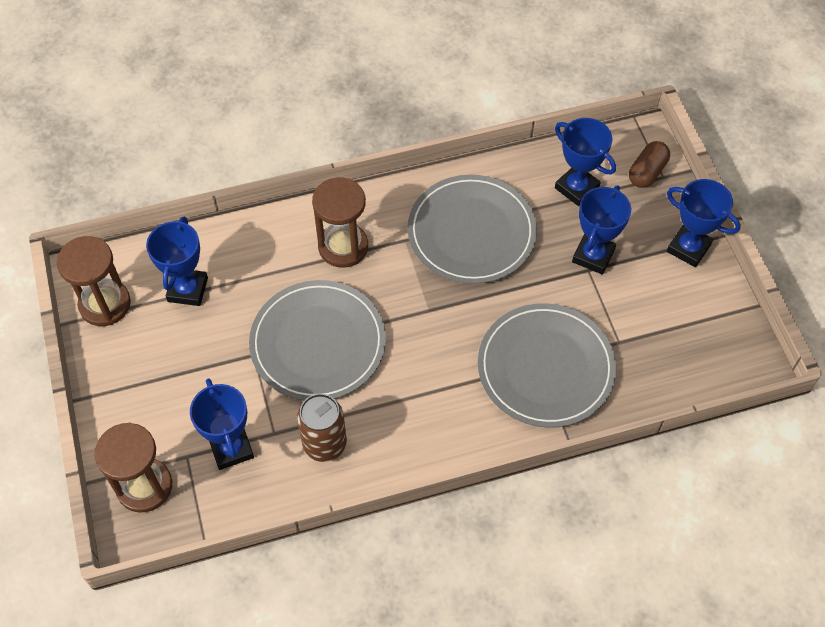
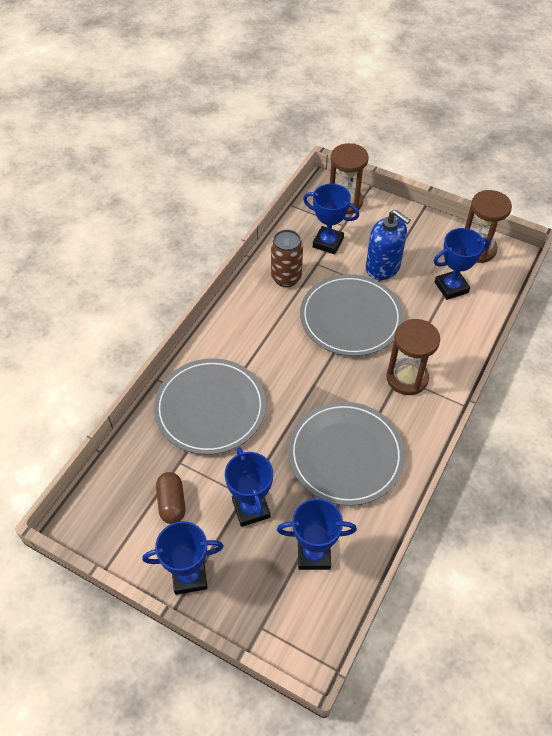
camera: 135 degrees right, 5 degrees down
blue trophy [146,217,208,306] -> blue trophy turned 75 degrees counterclockwise [434,228,490,300]
brown capsule [629,141,670,188] -> brown capsule moved to [156,472,186,524]
none -> blue soap dispenser [366,210,411,280]

